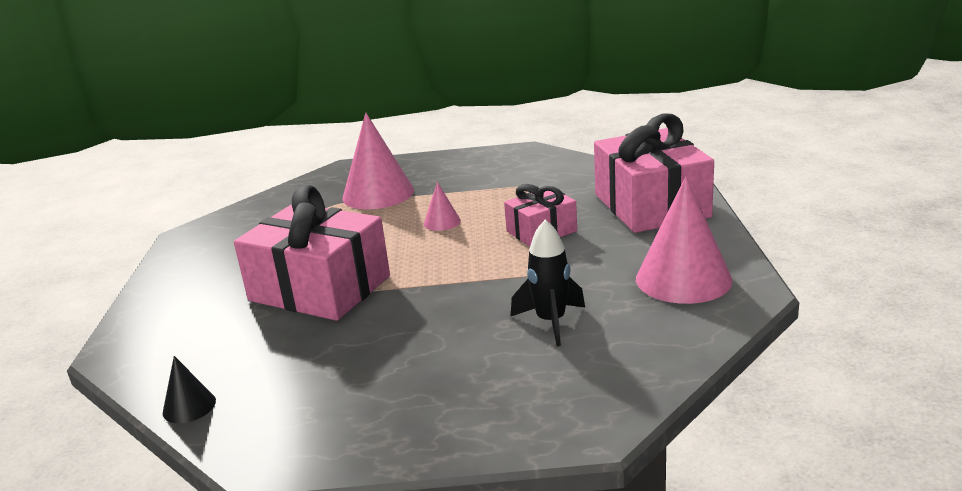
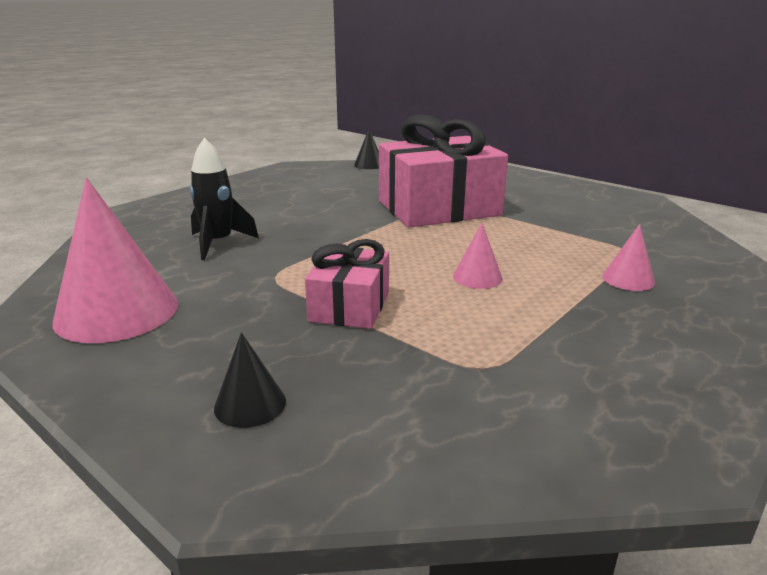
camera: 130 degrees right, 0 degrees up
pink cone [342,113,414,209] -> pink cone [602,224,655,291], size x0.47
pink gift [594,114,714,233] -> black cone [214,332,286,428]

